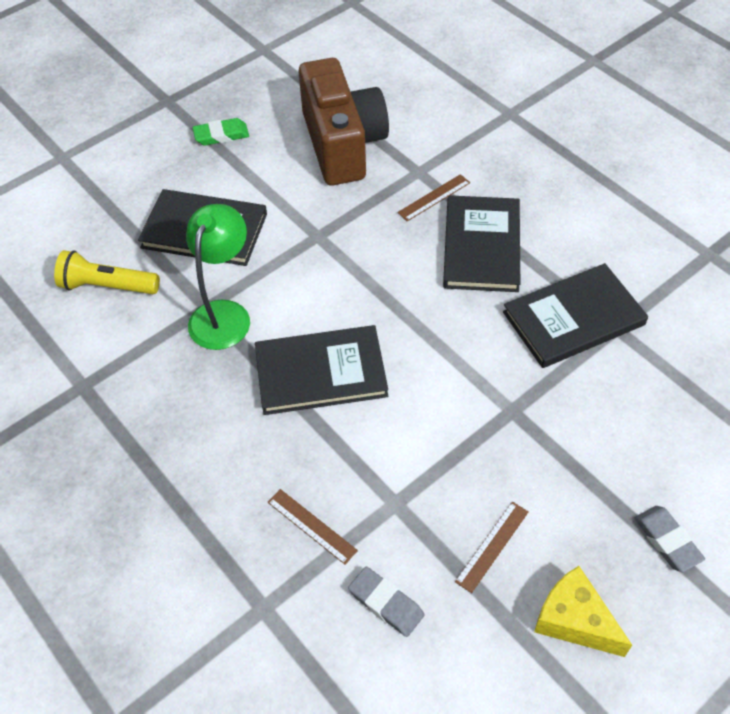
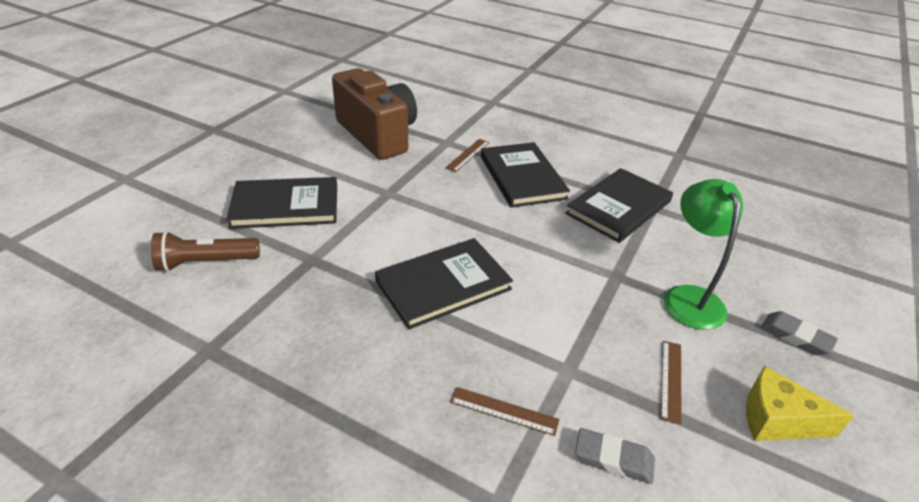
camera: 25 degrees left, 15 degrees down
yellow flashlight [54,250,160,294] -> brown flashlight [151,231,260,272]
green lamp [186,204,250,350] -> green lamp moved to [664,179,743,330]
green eraser [192,118,249,146] -> none

